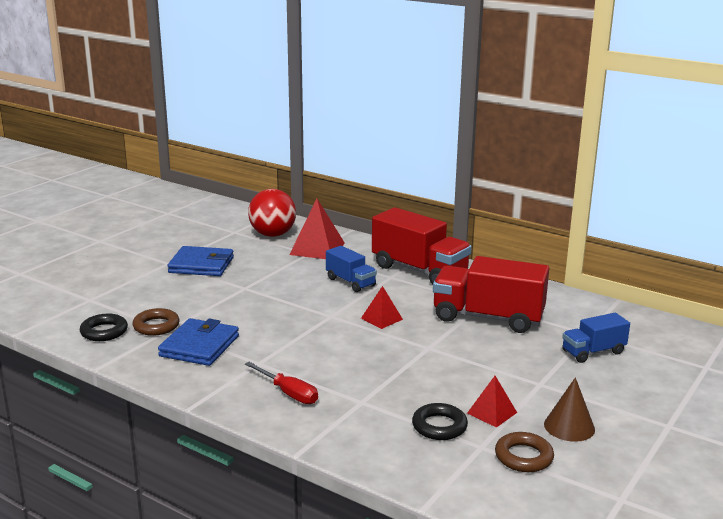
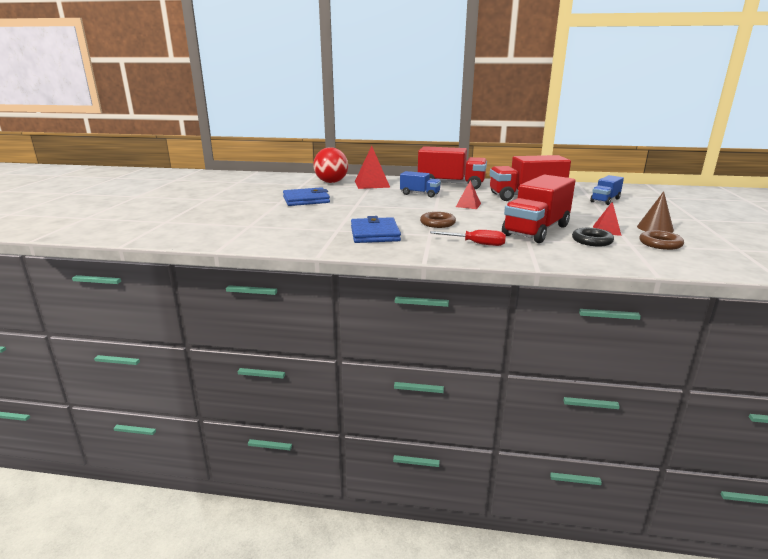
camera: 25 degrees left, 0 degrees up
black ring [80,313,128,341] -> none
brown ring [132,308,179,336] -> brown ring moved to [420,212,456,228]
none -> red truck [502,174,575,243]

